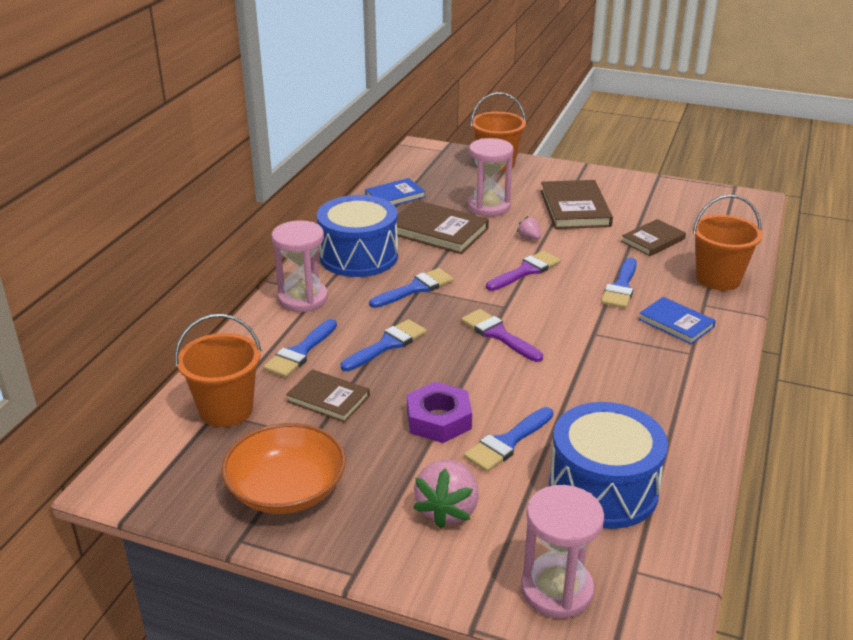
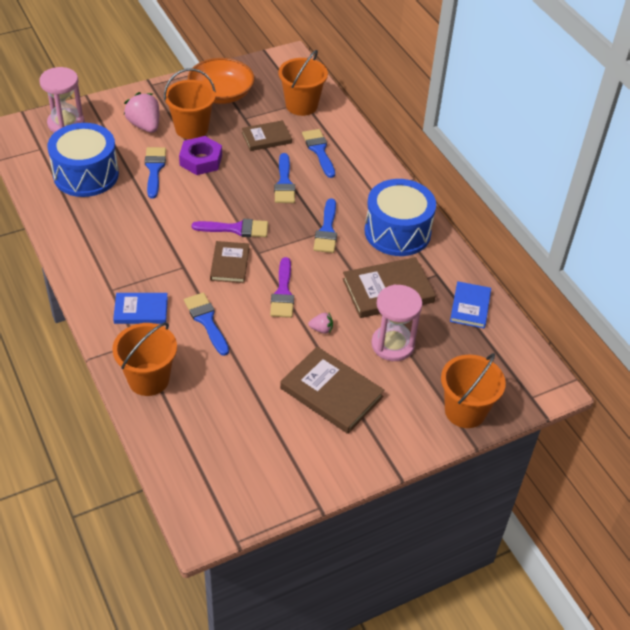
camera: 130 degrees right, 15 degrees up
pink hourglass [272,220,328,312] -> none
brown book [621,219,686,256] -> brown book moved to [210,241,249,283]
none -> orange bucket [164,68,216,139]

